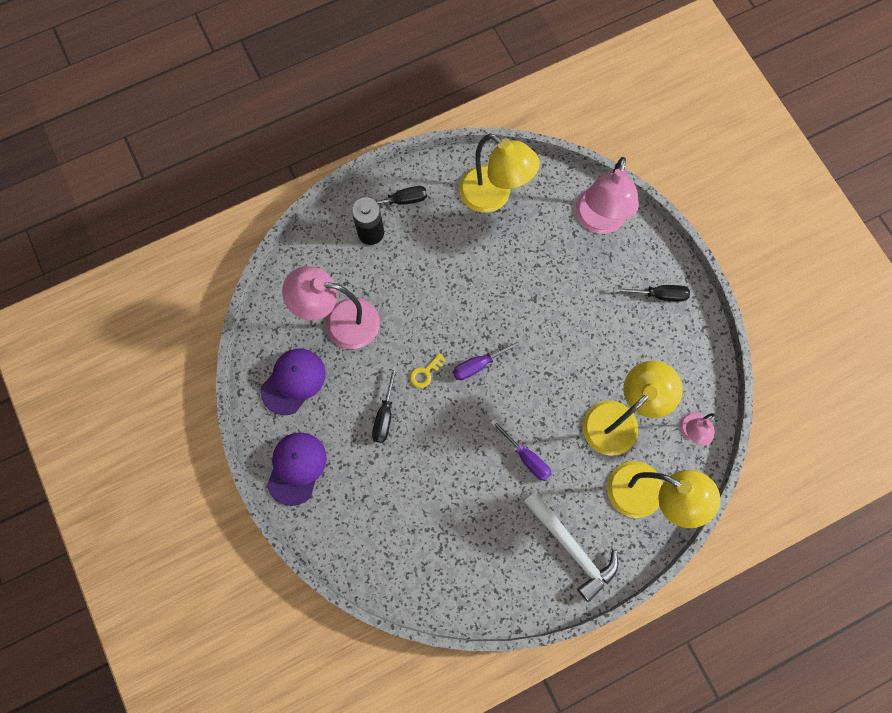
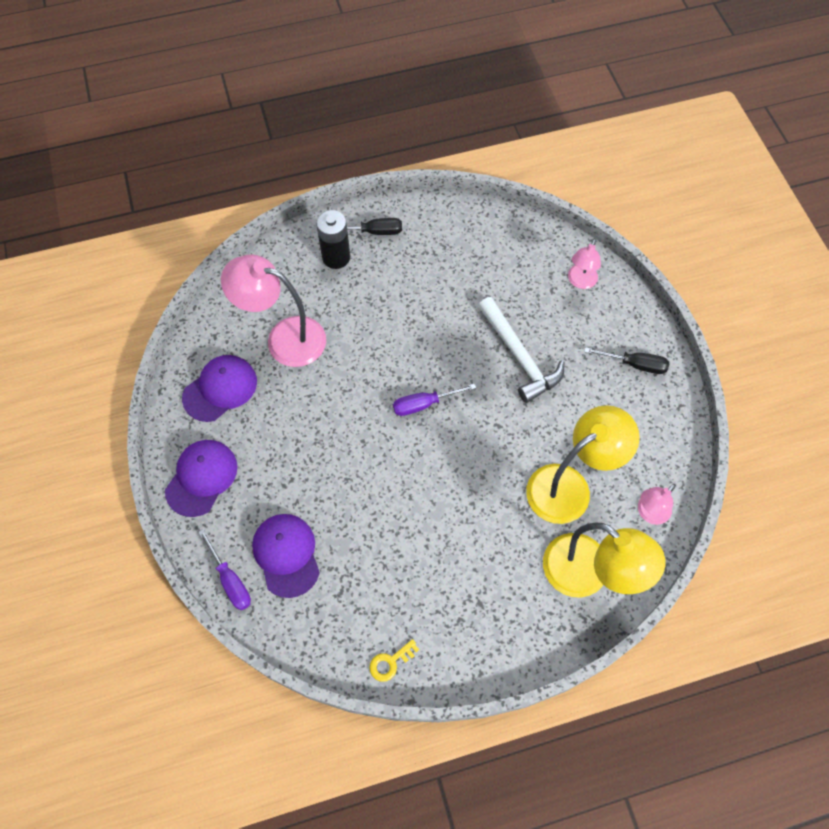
camera: 10 degrees right, 10 degrees down
black screwdriver [372,366,397,443] -> none
yellow key [410,353,446,388] -> yellow key moved to [369,639,419,682]
yellow lamp [459,134,540,213] -> none
purple screwdriver [491,419,552,481] -> purple screwdriver moved to [199,529,251,610]
white hammer [523,491,618,602] -> white hammer moved to [478,297,565,403]
pink lamp [575,157,639,234] -> pink lamp [568,239,601,289], size x0.53
none -> purple cap [252,514,320,598]

